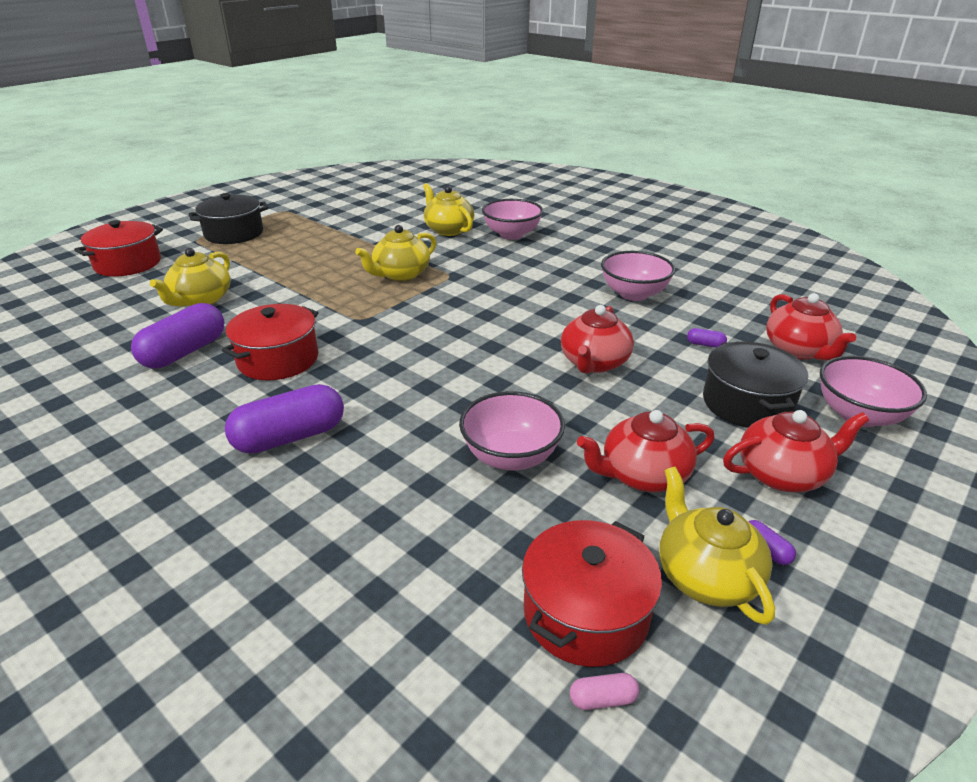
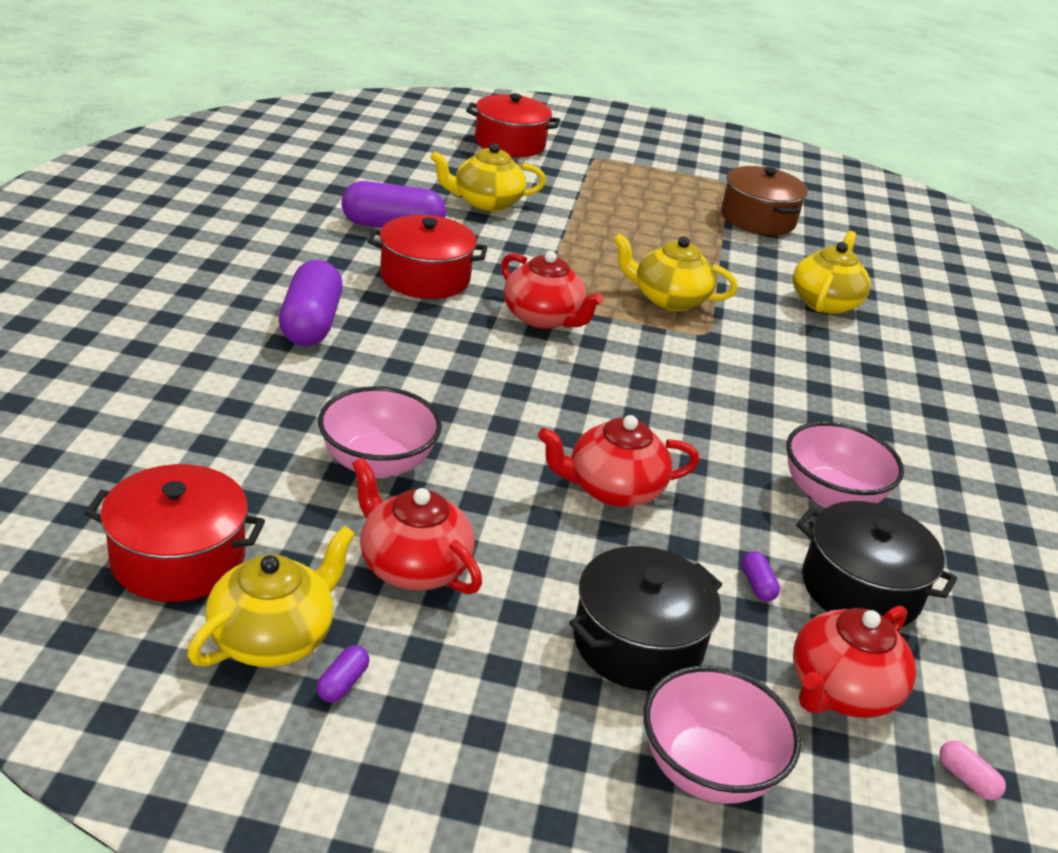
camera: 55 degrees right, 0 degrees up
black pot [189,193,269,244] -> black pot moved to [796,501,957,627]
purple capsule [225,384,344,454] -> purple capsule turned 60 degrees clockwise [279,260,343,346]
pink bowl [482,199,543,240] -> none
pink capsule [570,673,639,710] -> pink capsule moved to [939,740,1006,800]
red teapot [723,410,869,492] -> red teapot moved to [501,251,603,329]
none -> brown pot [721,166,808,235]

